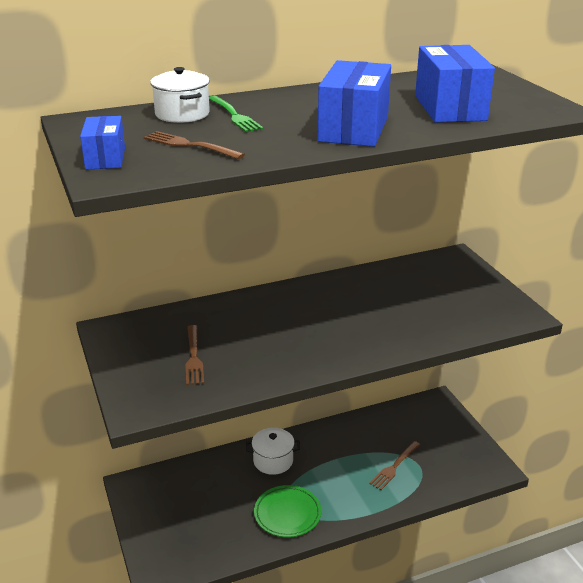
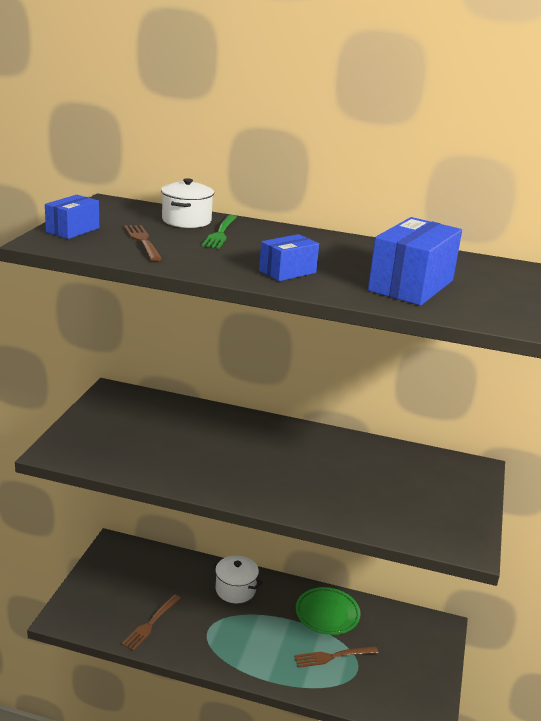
camera: 35 degrees right, 5 degrees down
brown fork [185,325,204,385] -> brown fork moved to [121,594,180,651]
green plate [254,485,321,537] -> green plate moved to [296,587,361,635]
blue box [317,60,391,147] -> blue box [259,234,319,281], size x0.57

